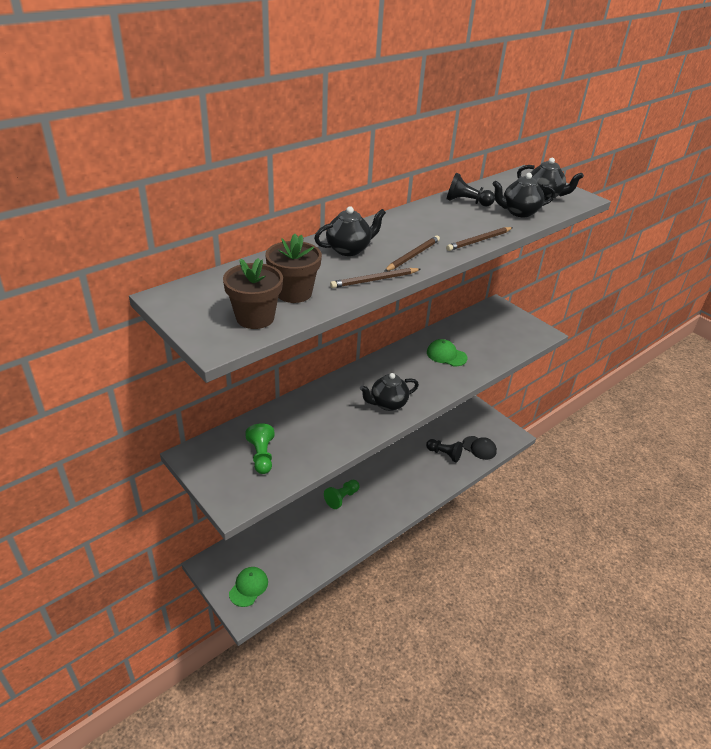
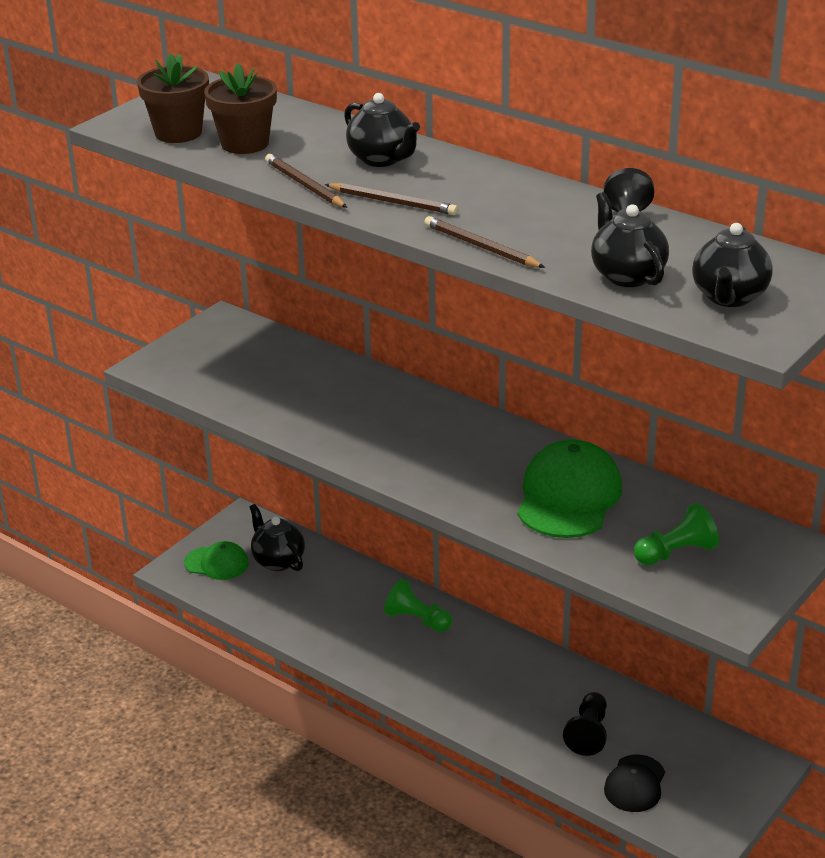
camera: 80 degrees right, 5 degrees down
green pawn [245,423,275,474] -> green pawn moved to [634,503,719,565]
black teapot [360,373,419,411] -> black teapot moved to [250,504,305,571]
green cap [427,339,467,366] -> green cap [517,439,622,538], size x1.69

